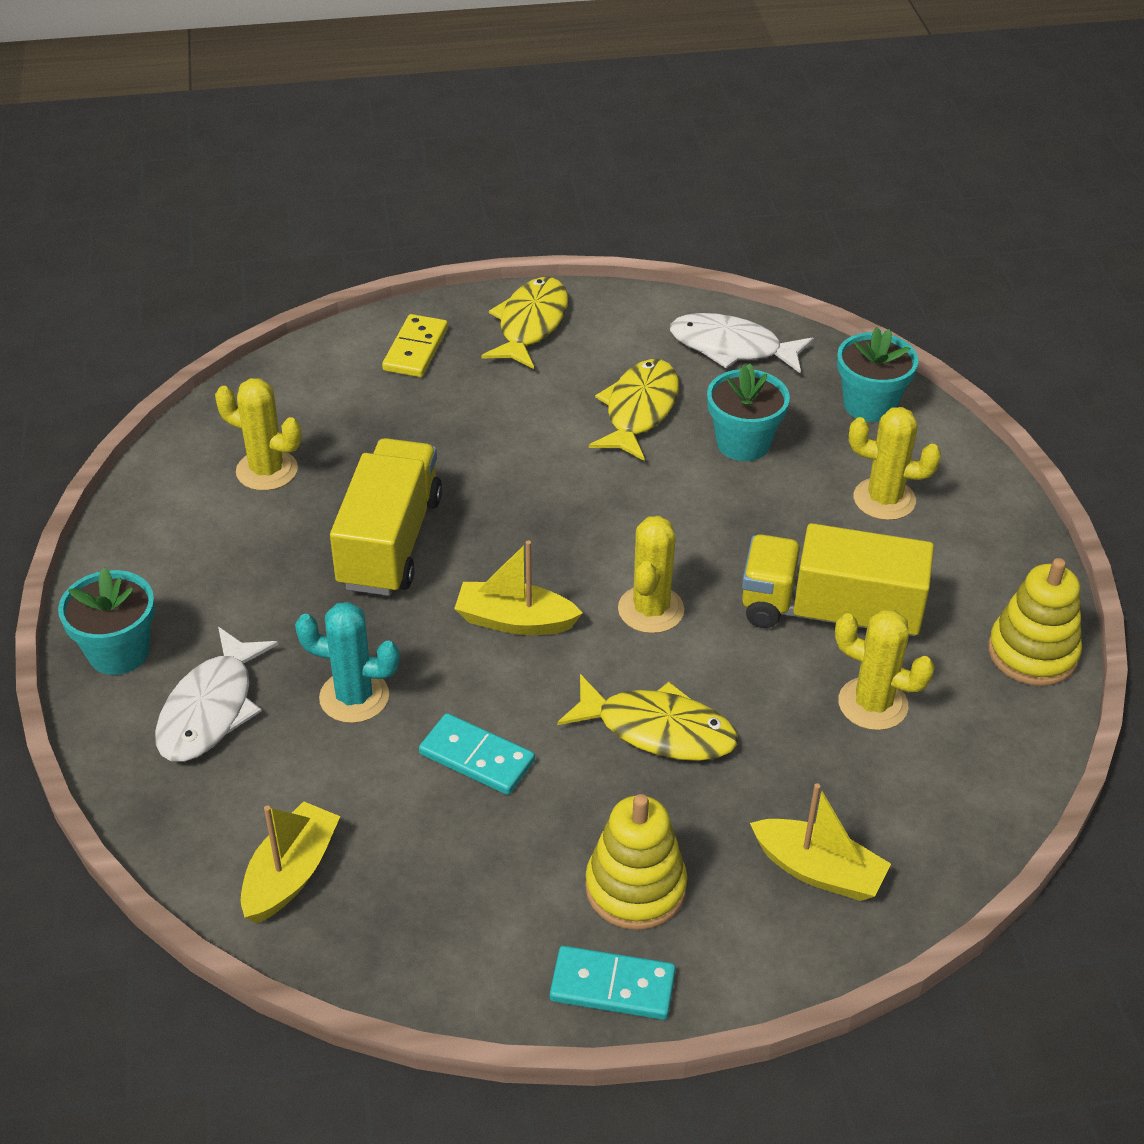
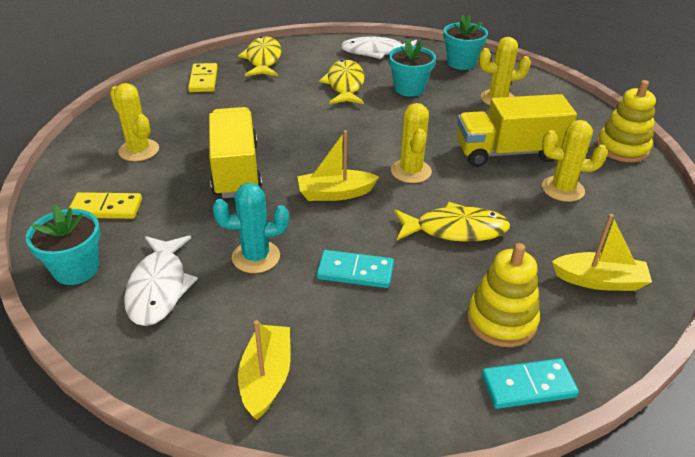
camera: 20 degrees left, 5 degrees down
yellow cactus [215,378,302,491] -> yellow cactus turned 45 degrees clockwise [110,83,159,161]
none -> yellow domino [69,192,142,219]

